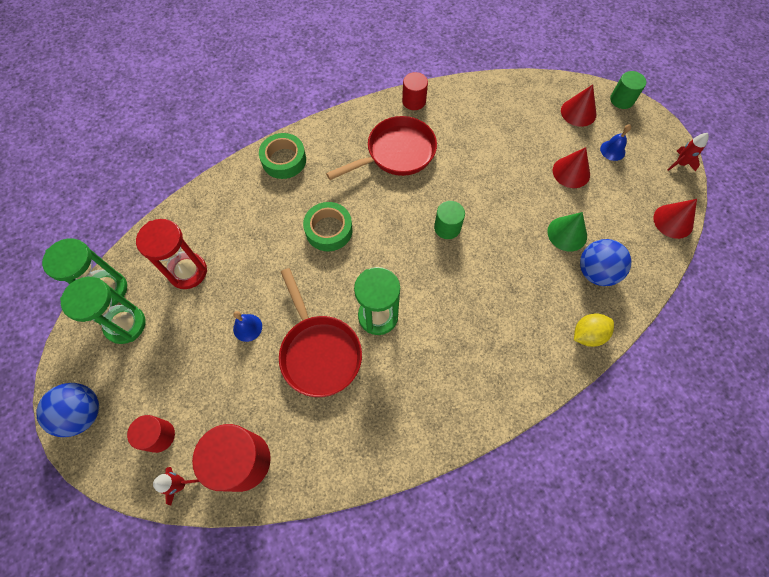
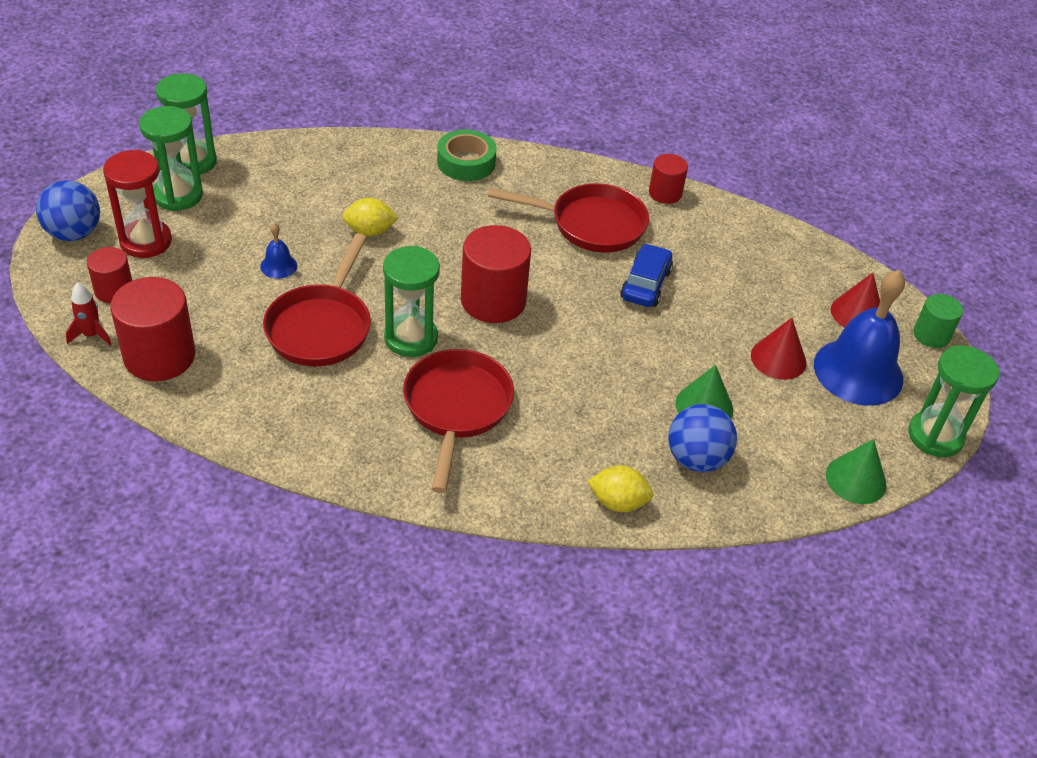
camera: 35 degrees right, 20 degrees down
red hourglass [136,219,207,289] -> red hourglass moved to [103,150,172,258]
green tape [303,202,353,251] -> none
green cylinder [434,201,465,239] -> none
blue bell [600,124,631,161] -> blue bell [814,270,905,406], size x2.37
red cone [653,199,697,239] -> green cone [826,439,887,504]
red rocket [668,133,709,172] -> green hourglass [908,346,999,457]
none -> yellow lemon [342,198,398,236]
none -> red pan [403,349,514,493]
none -> red cylinder [461,225,531,323]
none -> blue car [620,243,673,307]

